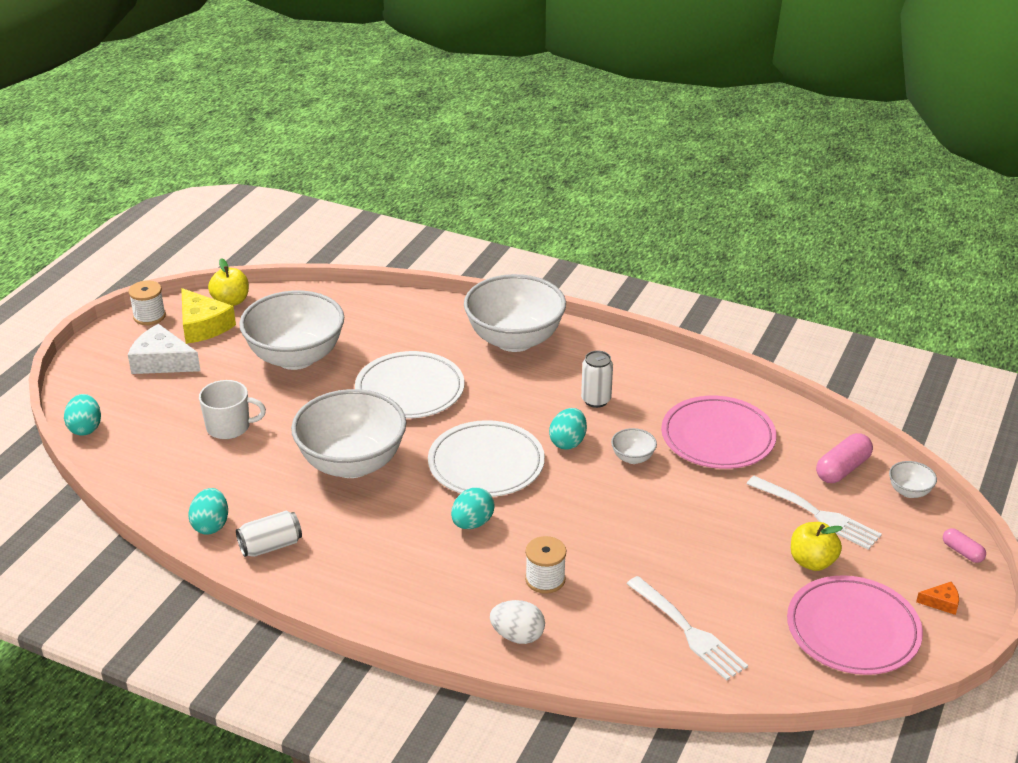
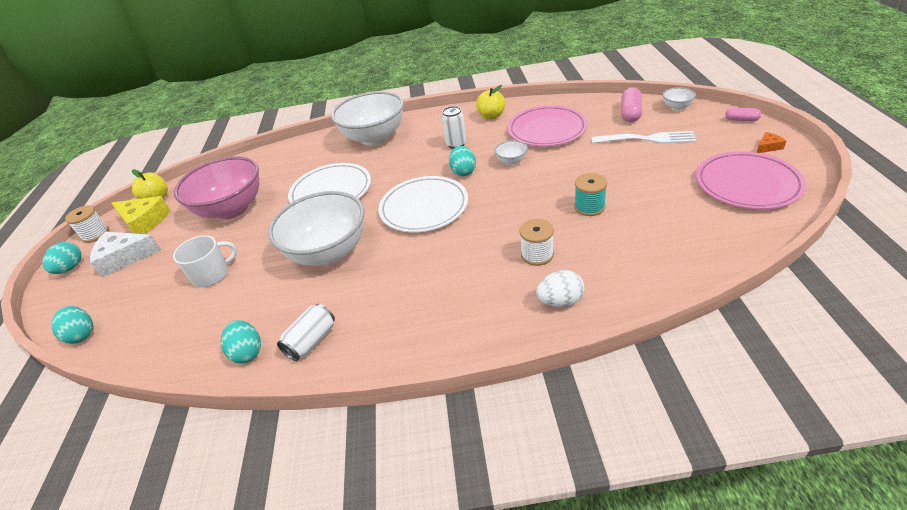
camera: 25 degrees left, 5 degrees up
white bowl [239,291,344,370] -> pink bowl [174,156,259,220]
turquoise egg [451,488,495,529] -> turquoise egg moved to [43,242,82,274]
white fork [627,576,748,681] -> none
yellow apple [791,522,842,571] -> yellow apple moved to [476,85,505,120]
none -> turquoise spool [574,173,607,216]

